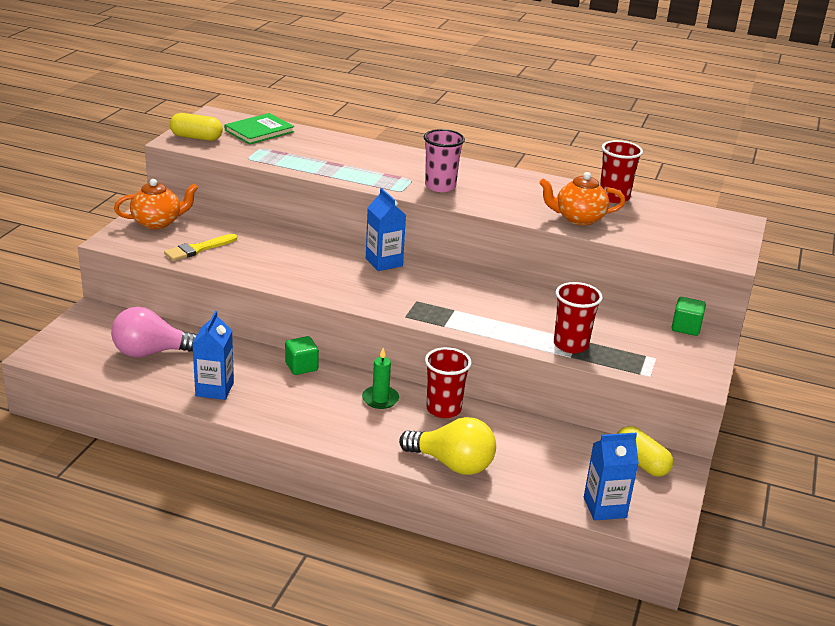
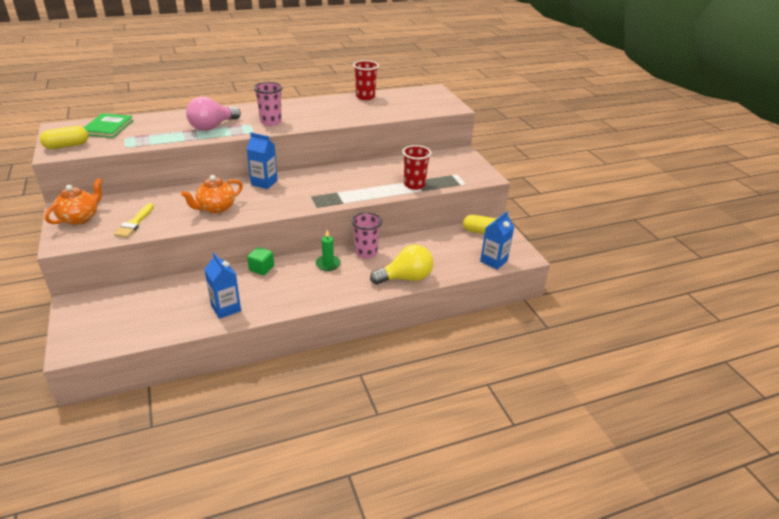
camera: 40 degrees left, 5 degrees up
pink light bulb [111,307,197,358] -> pink light bulb moved to [186,97,241,131]
red cup [425,347,472,418] -> pink cup [352,212,382,259]
orange teapot [539,172,625,226] -> orange teapot moved to [181,175,243,214]
green cube [672,297,706,336] -> none

